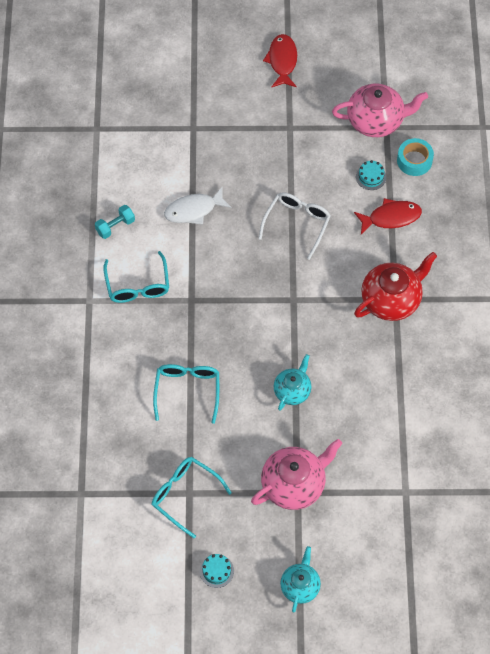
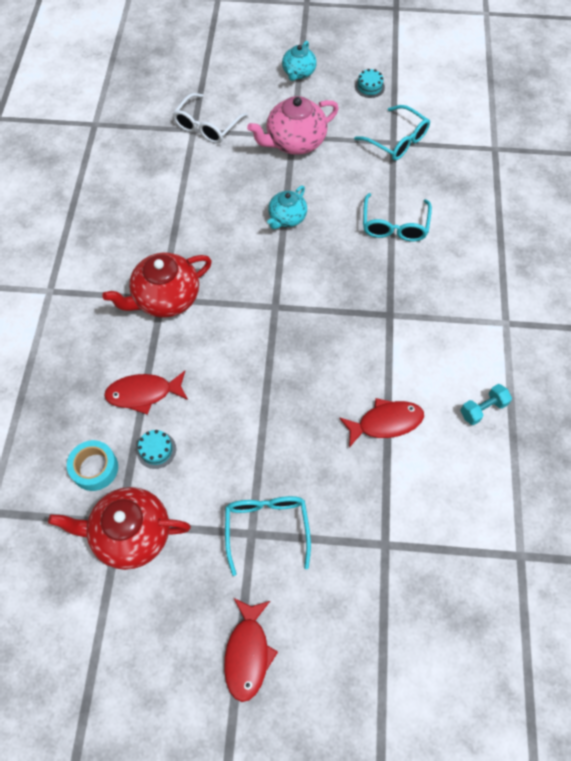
camera: 175 degrees left, 0 degrees up
turquoise glasses [103,251,169,303] -> turquoise glasses moved to [225,496,311,576]
white fish [164,186,232,225] -> red fish [339,398,424,448]
white glasses [258,192,331,260] -> white glasses moved to [173,93,248,144]
pink teapot [332,83,428,137] -> red teapot [48,487,191,570]

